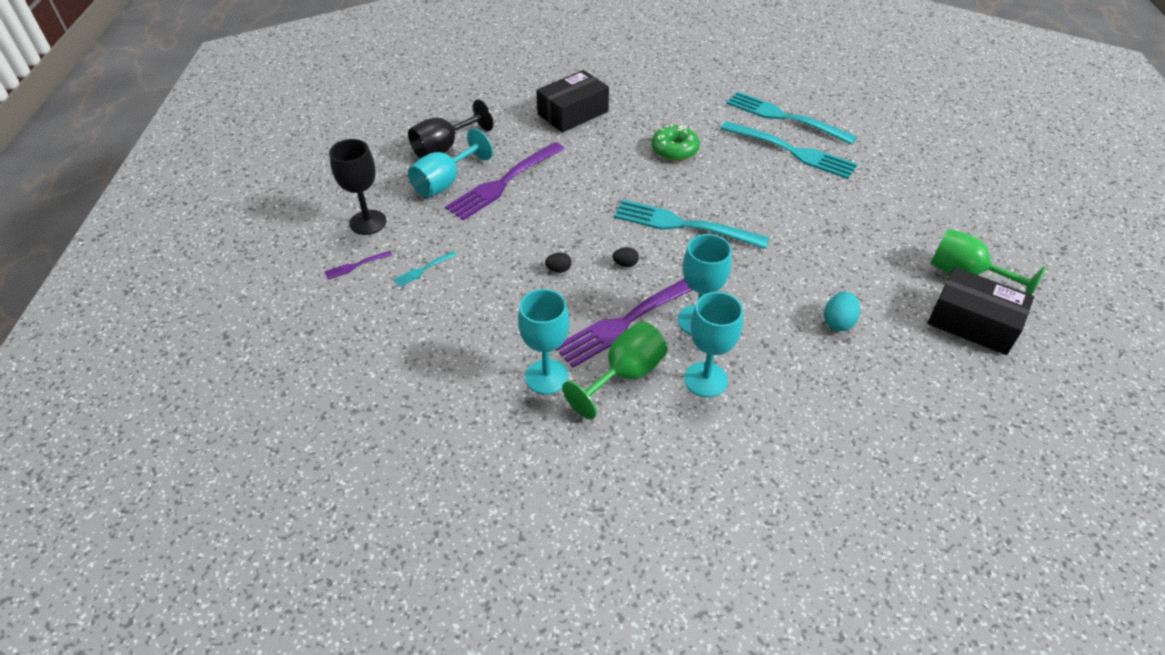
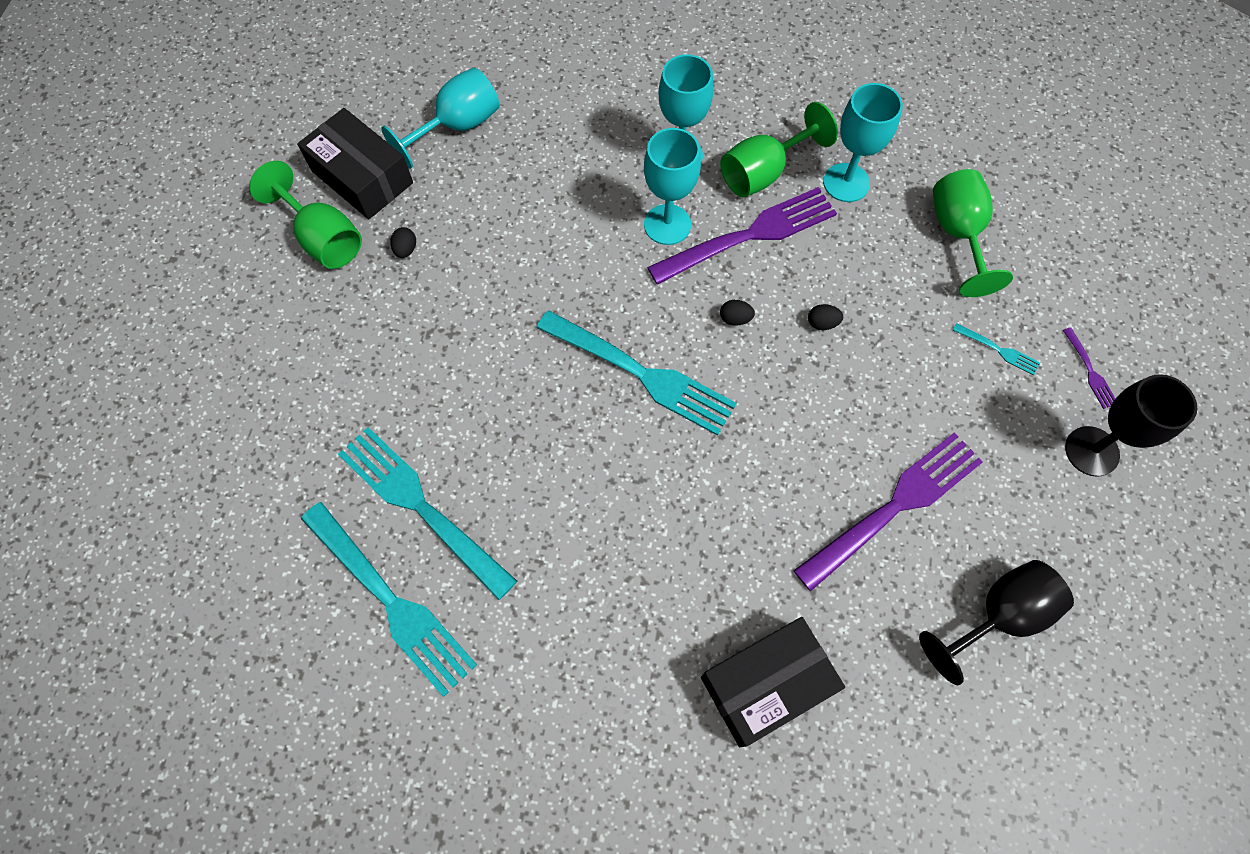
camera: 170 degrees left, 20 degrees up
purple fork [324,251,393,280] -> purple fork turned 90 degrees clockwise [1063,327,1116,409]
turquoise fork [393,251,457,287] -> turquoise fork turned 60 degrees clockwise [953,323,1040,376]
turquoise goblet [408,128,493,198] -> turquoise goblet moved to [381,68,500,169]
green donut [651,124,700,161] -> none
turquoise egg [824,292,860,331] -> none
none -> black egg [390,227,416,258]
none -> green goblet [933,169,1013,297]

